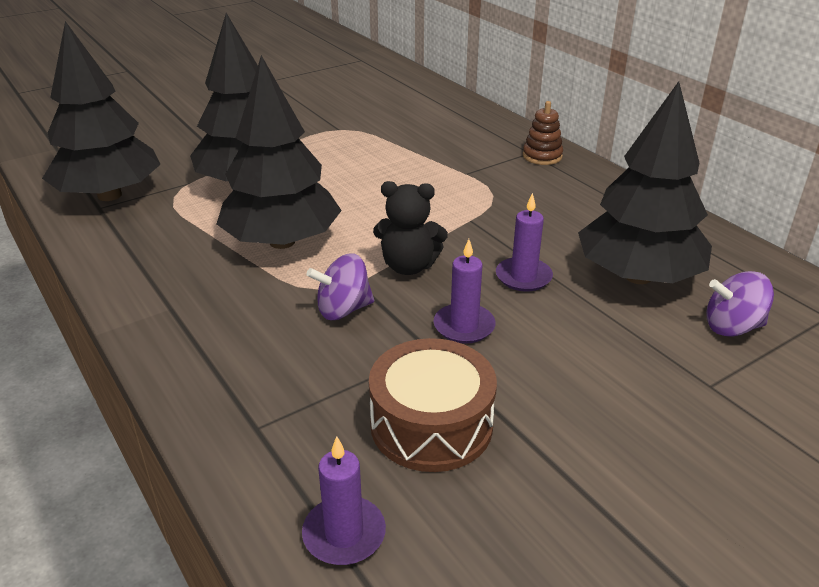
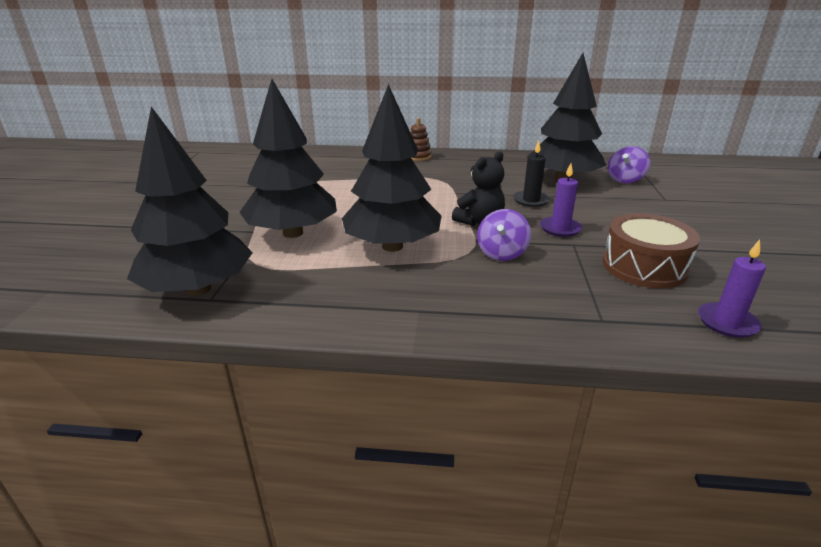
camera: 50 degrees left, 5 degrees down
purple candle [496,193,553,291] -> black candle [513,141,550,207]

